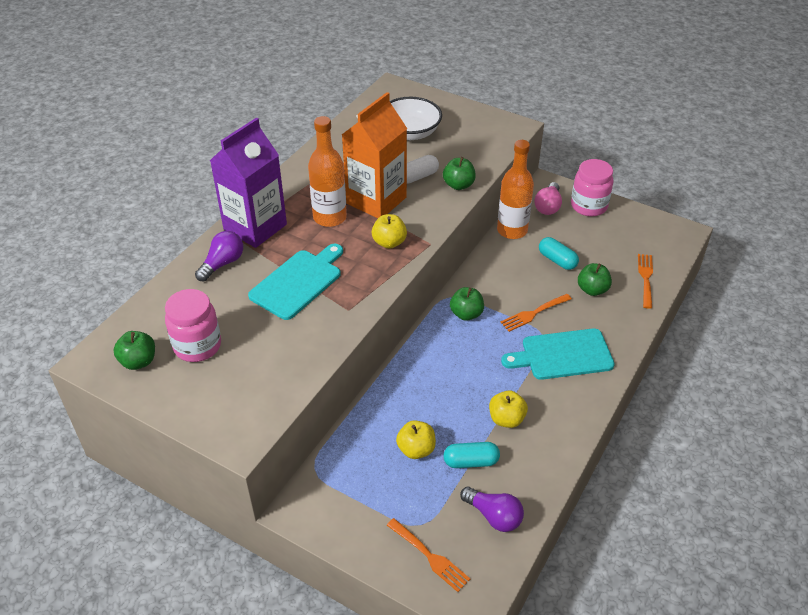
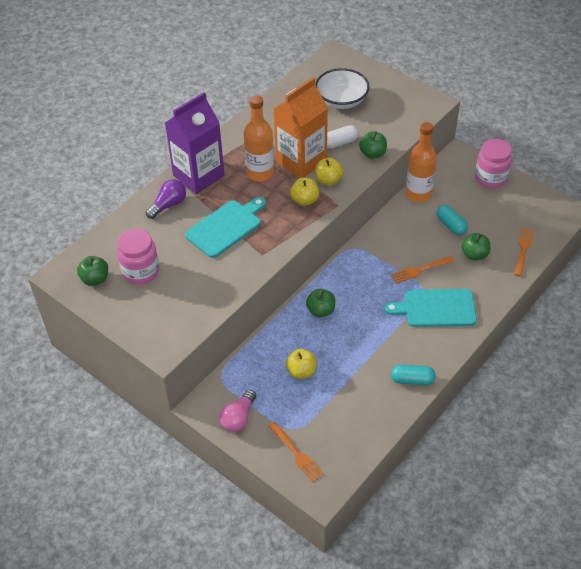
camera: 10 degrees right, 5 degrees up
turquoise capsule [443,442,500,468] -> turquoise capsule moved to [391,365,436,385]
green apple [450,287,484,321] -> green apple moved to [306,289,335,317]
purple light bulb [460,487,524,532] -> none
yellow apple [489,390,528,428] -> yellow apple moved to [315,158,343,186]
pink light bulb [534,182,562,215] -> pink light bulb moved to [219,390,256,432]

